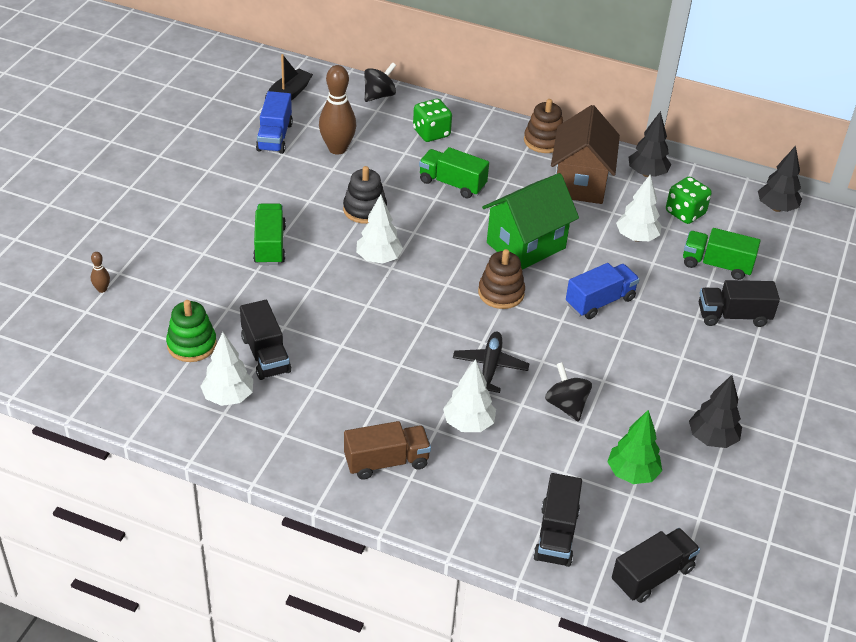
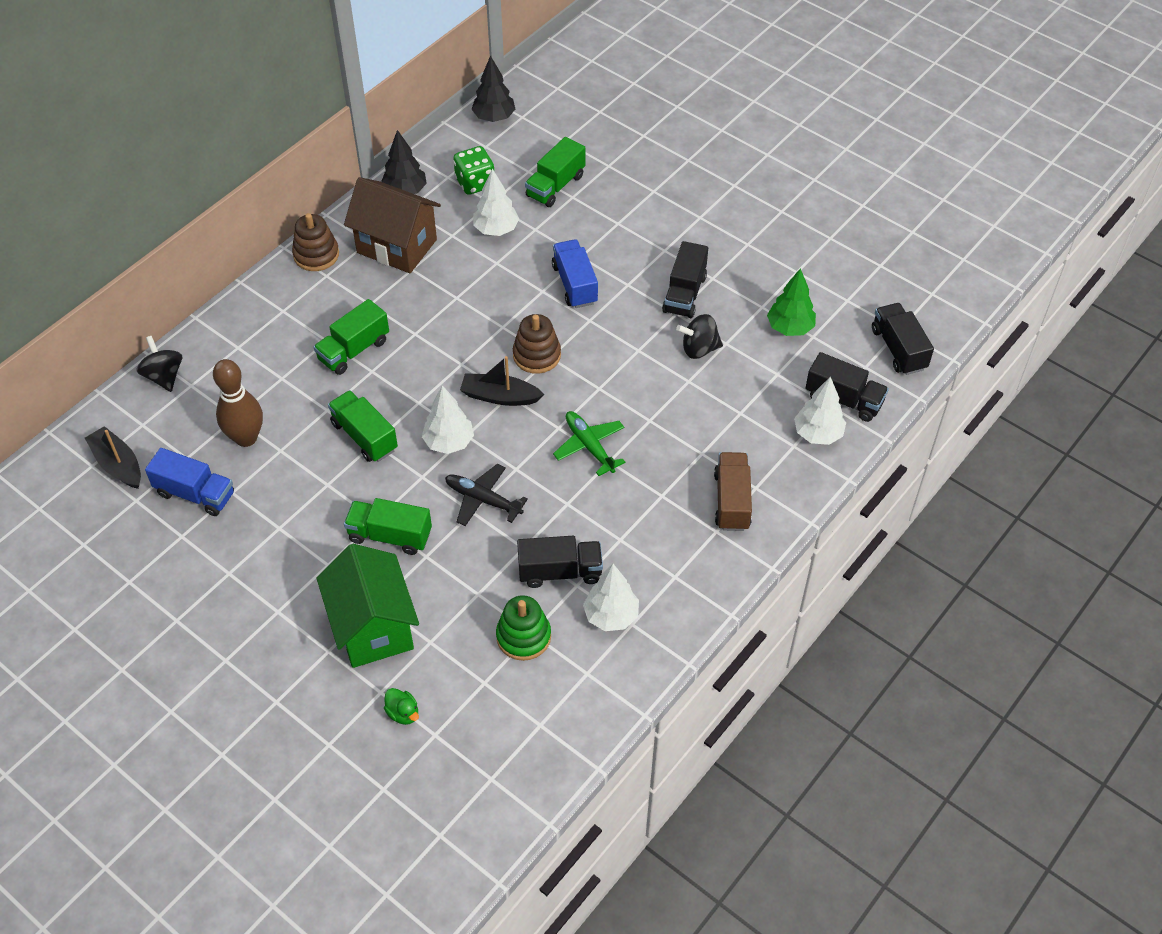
camera: 70 degrees left, 10 degrees up
brown bowling pin [91,252,110,293] -> green duck [384,688,419,725]
black stacking toy [343,166,387,224] -> green truck [328,390,398,462]
green dice [413,99,452,142] -> none
white tree [443,359,496,432] -> white tree moved to [794,377,846,445]
black plane [453,332,529,393] -> black plane moved to [445,464,528,526]
green house [482,173,579,270] -> green house moved to [317,544,419,668]
black tree [689,375,742,448] -> none
black truck [699,280,780,327] -> black truck moved to [662,241,708,318]
none -> black boat [460,356,544,406]
none -> green plane [553,411,625,476]

